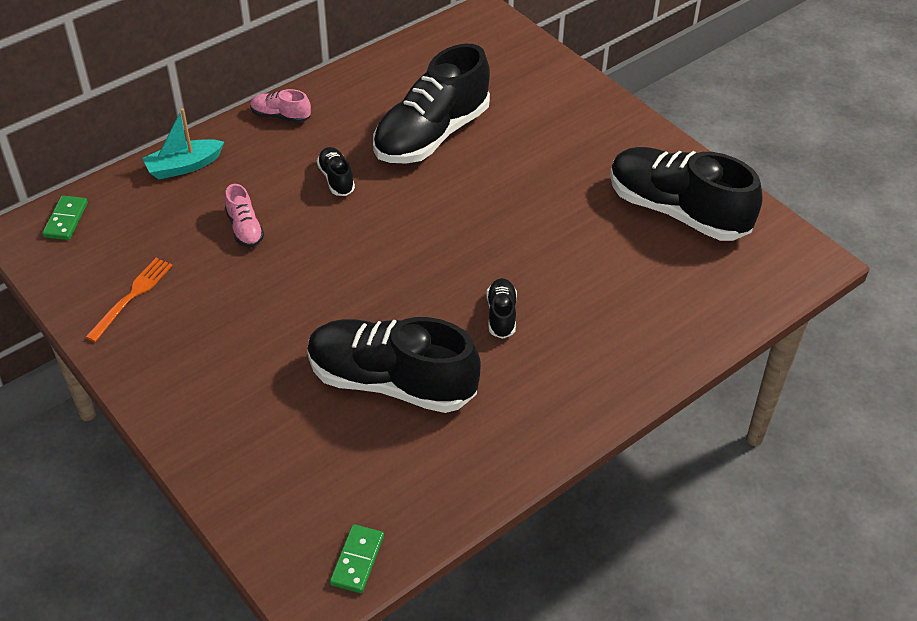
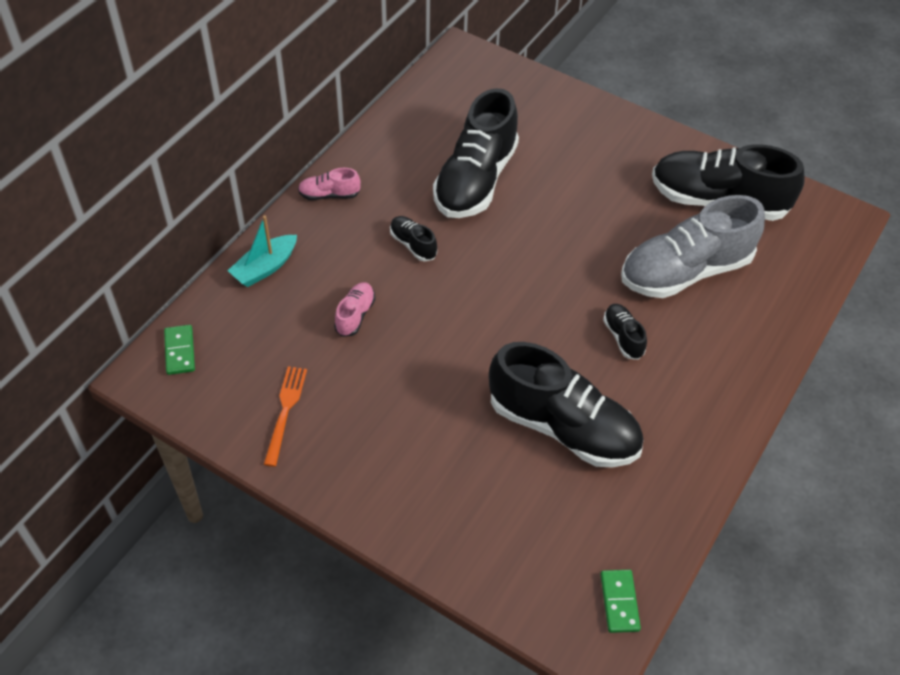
camera: 20 degrees left, 5 degrees up
pink shoe [225,184,264,247] -> pink shoe turned 120 degrees counterclockwise [334,282,375,337]
black shoe [307,317,481,413] -> black shoe turned 150 degrees counterclockwise [489,342,643,468]
none -> grey shoe [621,195,765,298]

